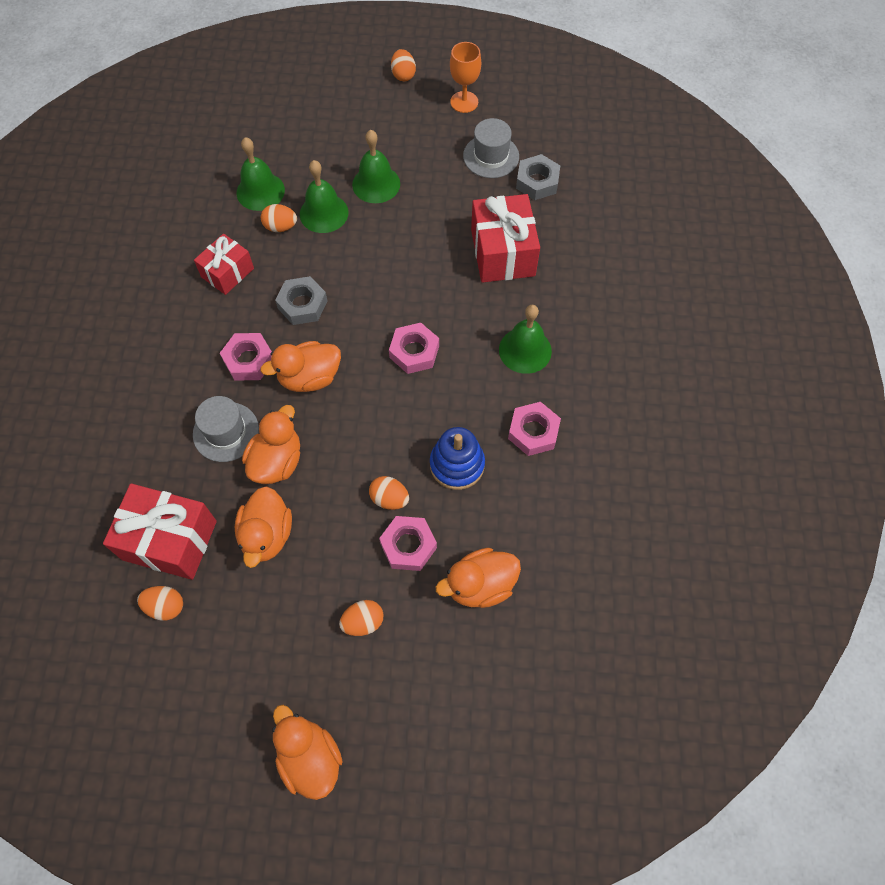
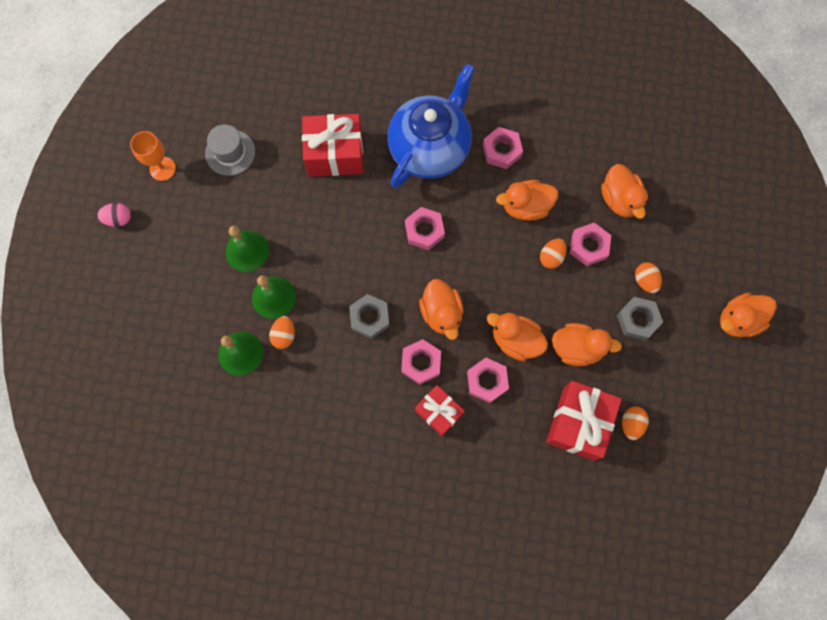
camera: 85 degrees left, 10 degrees up
grey hat [193,396,259,462] -> pink nut [467,358,509,403]
red gift [194,234,254,295] -> red gift moved to [415,385,464,436]
orange egg [391,49,416,81] -> pink egg [97,203,131,227]
blue stacking toy [430,427,485,490] -> orange duck [496,180,558,221]
green bell [499,305,552,374] -> blue teapot [387,64,475,188]
grey nut [516,154,560,200] -> grey nut moved to [617,297,663,340]

